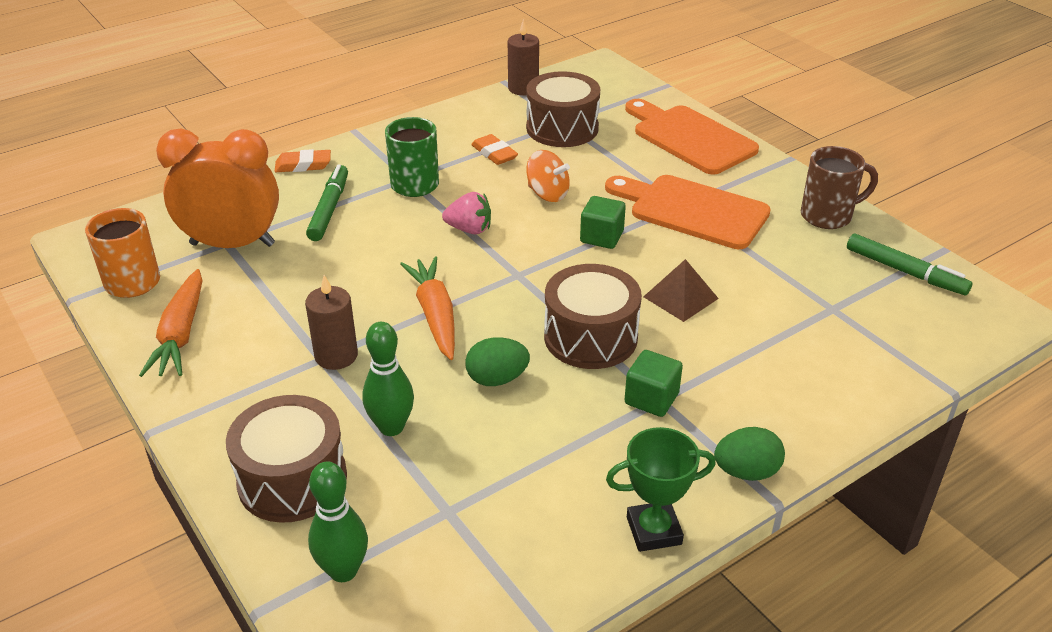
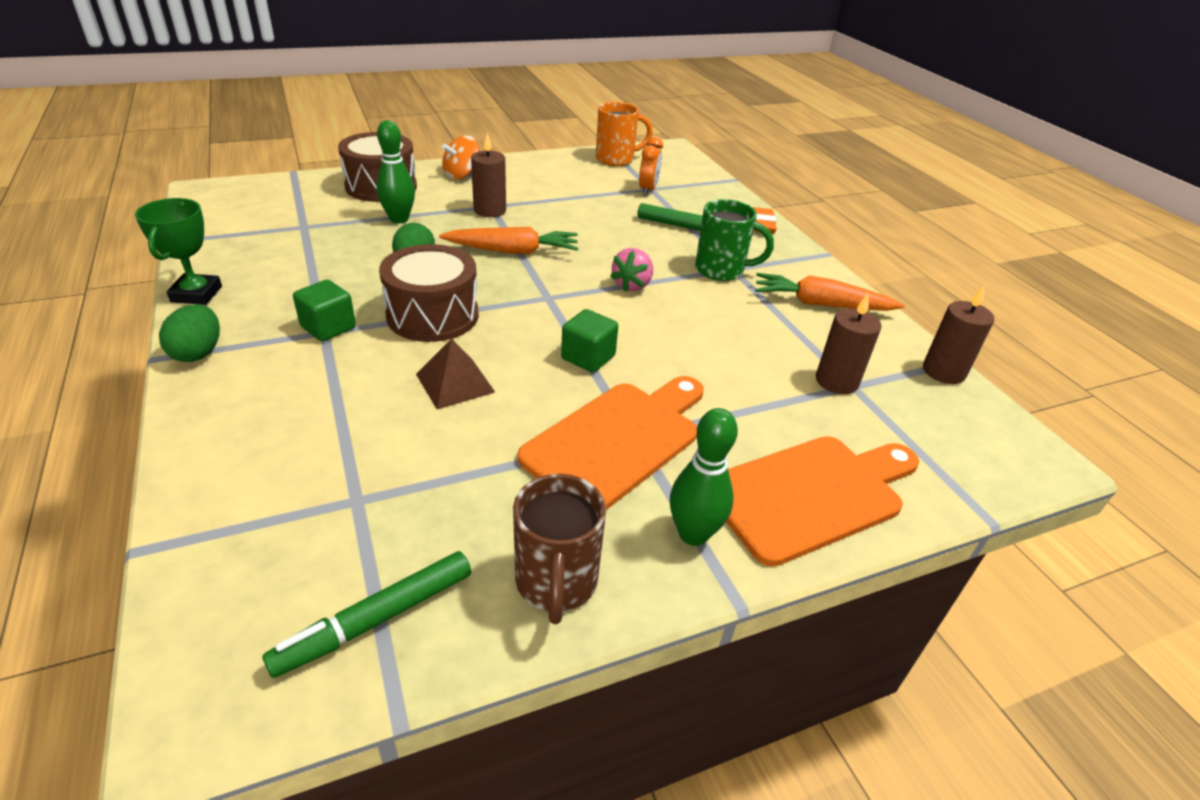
camera: 100 degrees right, 0 degrees up
orange carrot [139,269,203,377] -> orange carrot moved to [755,273,905,311]
orange clock [156,128,279,248] -> orange clock [639,137,663,196], size x0.48
green bowling pin [308,461,368,582] -> green bowling pin moved to [670,408,738,546]
orange eraser [471,134,518,165] -> none
brown drum [526,71,600,147] -> brown candle [816,293,881,394]
orange spinning top [527,150,570,202] -> orange spinning top moved to [442,136,479,179]

